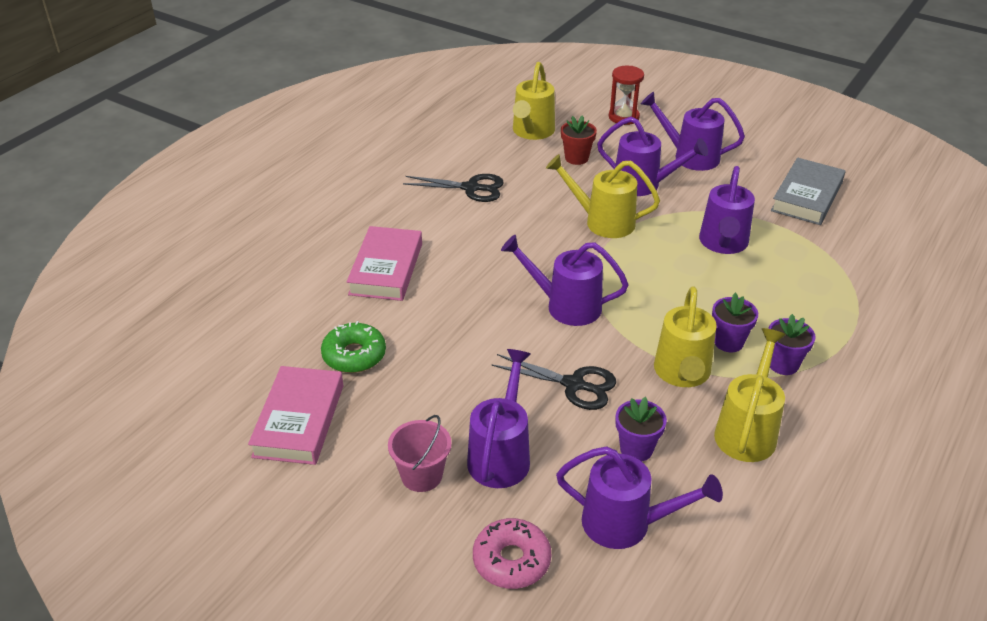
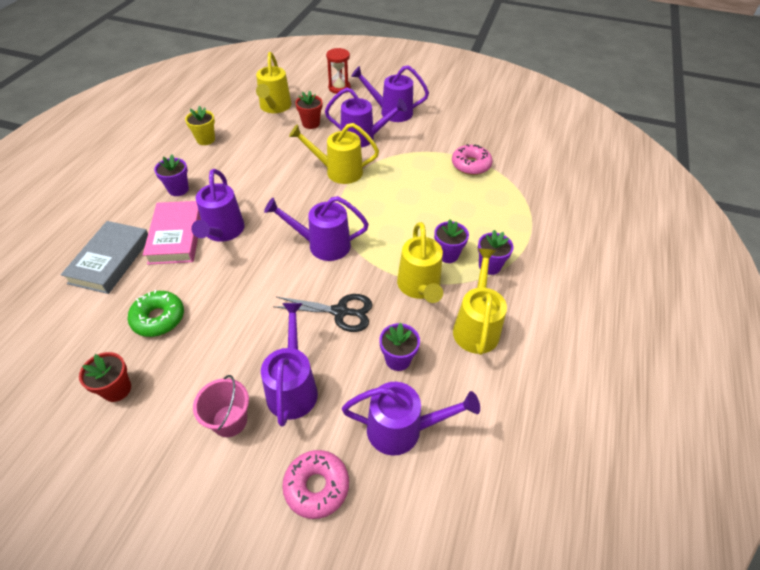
camera: 15 degrees left, 10 degrees up
pink book [248,366,343,465] -> red flower pot [79,352,131,402]
black scissors [403,174,504,202] -> none
purple watering can [699,166,755,254] -> purple watering can moved to [191,169,245,242]
grey book [771,158,845,225] -> grey book moved to [61,221,148,294]
none -> purple flower pot [154,154,189,196]
none -> yellow flower pot [185,106,215,145]
none -> pink donut [452,144,492,175]

